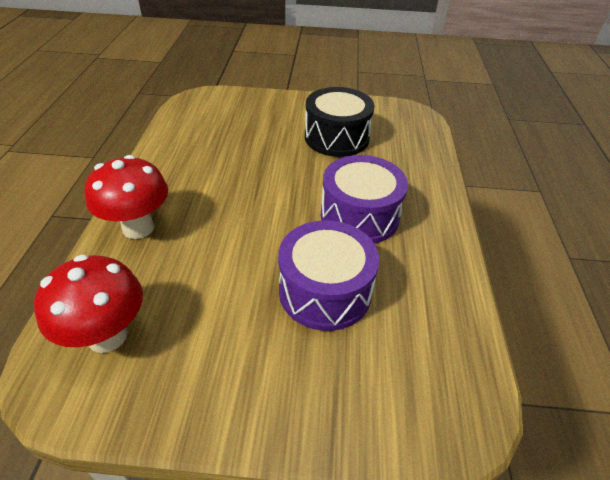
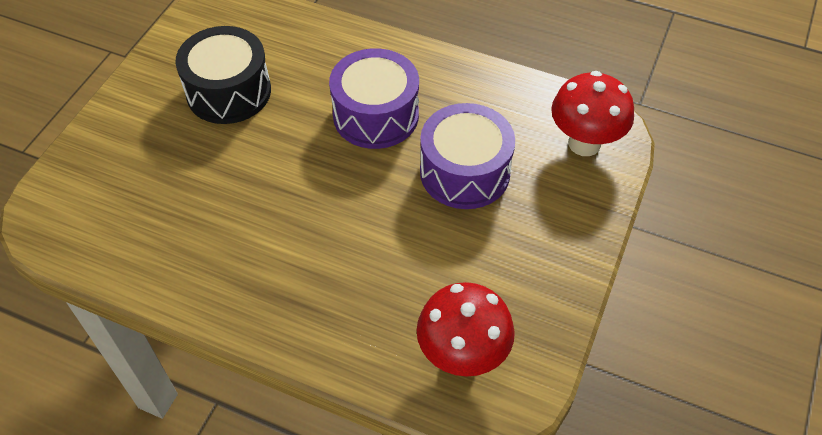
camera: 70 degrees left, 10 degrees up
red mushroom [85,155,168,239] -> red mushroom moved to [551,71,634,156]

